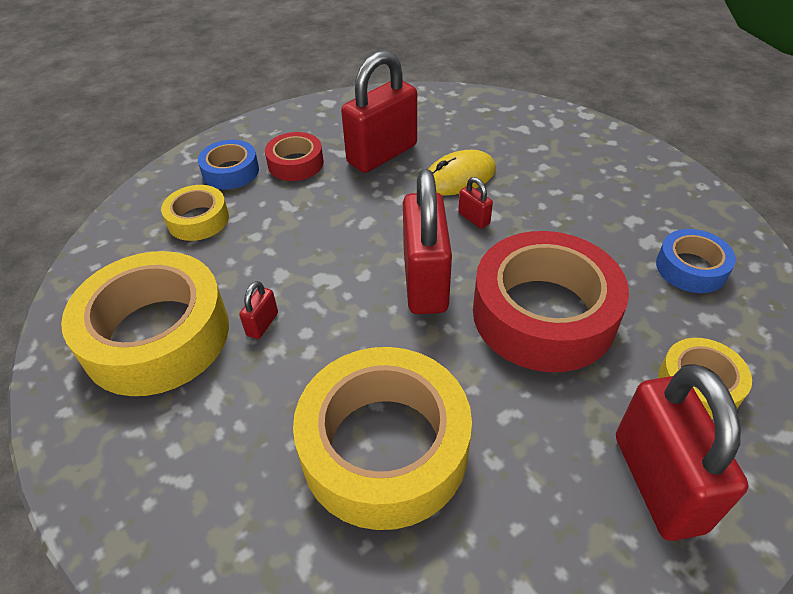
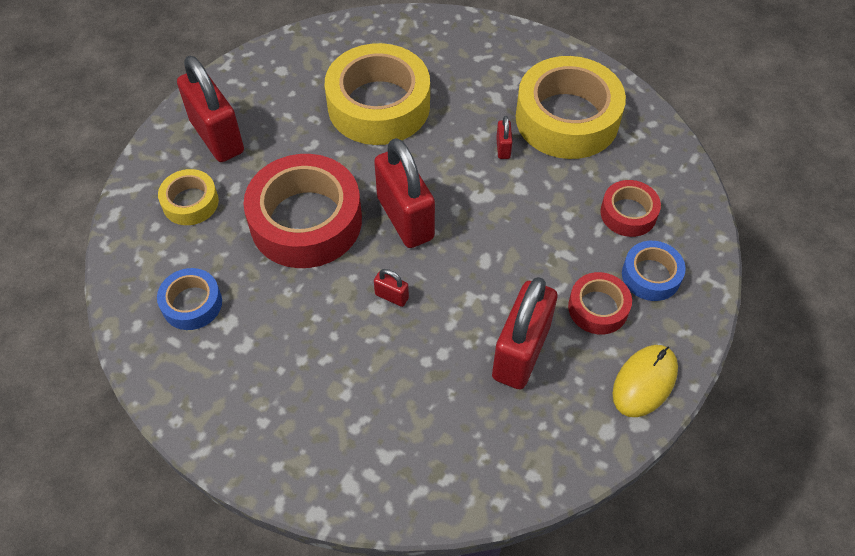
camera: 155 degrees right, 10 degrees up
yellow tape [161,185,229,241] -> red tape [600,180,661,237]
yellow mouse [429,150,496,196] -> yellow mouse moved to [612,345,678,417]

